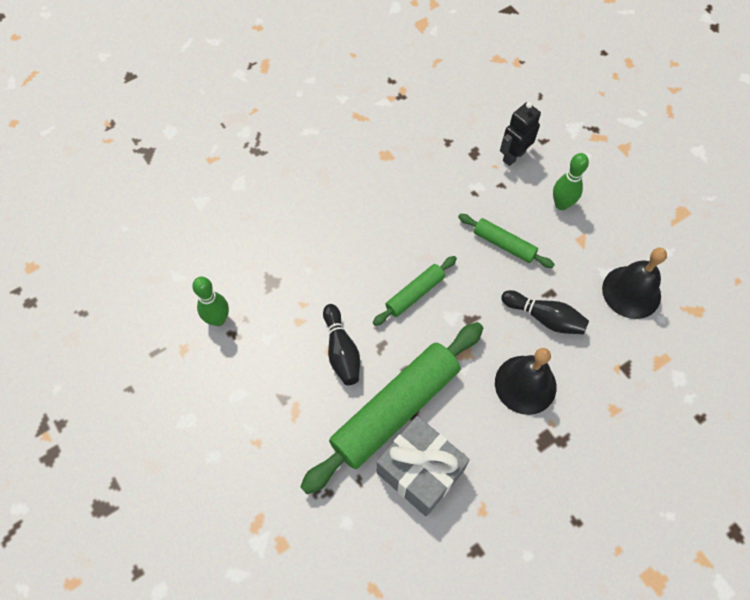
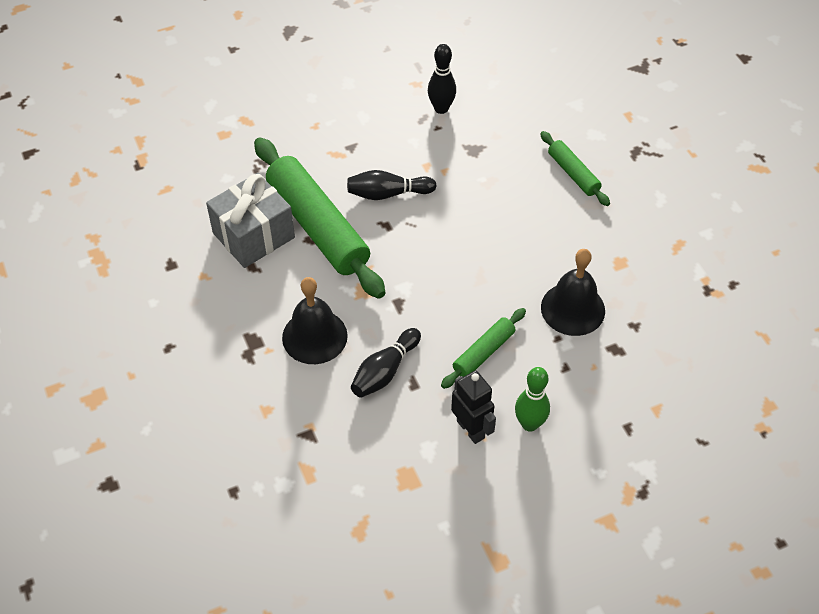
camera: 100 degrees right, 10 degrees down
green bowling pin [192,277,229,326] -> black bowling pin [428,44,456,114]
green rolling pin [373,256,457,326] -> green rolling pin moved to [540,131,610,206]
black robot [500,102,541,166] -> black robot moved to [451,370,496,444]
black bell [602,248,667,319] -> black bell moved to [541,249,605,336]

